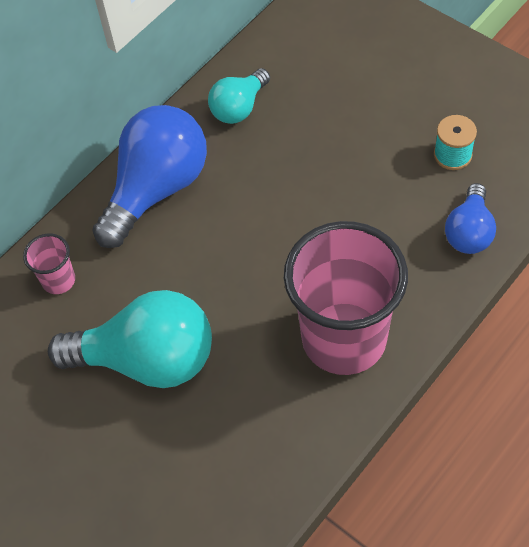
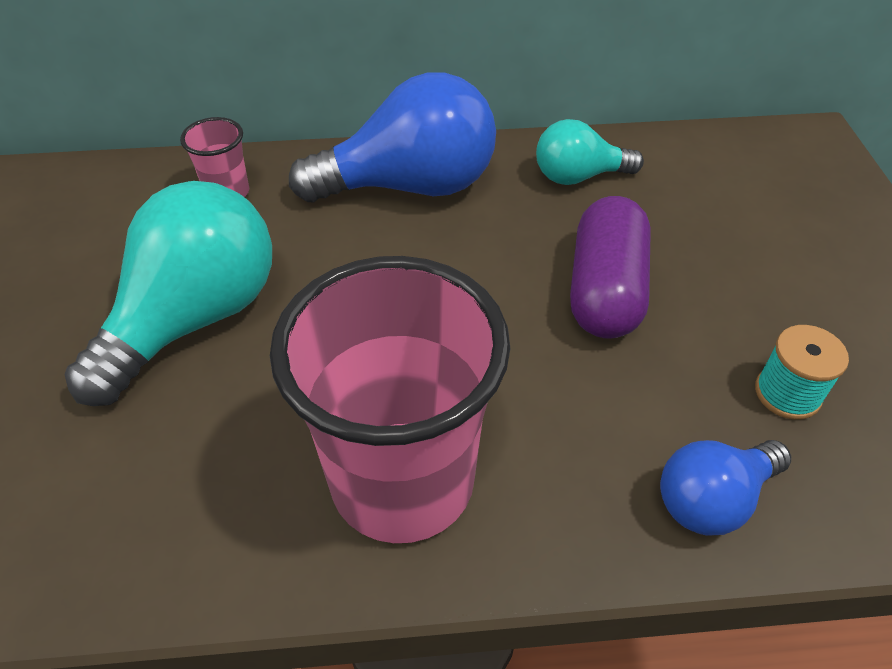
camera: 40 degrees right, 10 degrees down
turquoise light bulb [48,290,212,388] -> turquoise light bulb turned 105 degrees counterclockwise [64,181,272,406]
none -> purple capsule [570,196,651,339]

